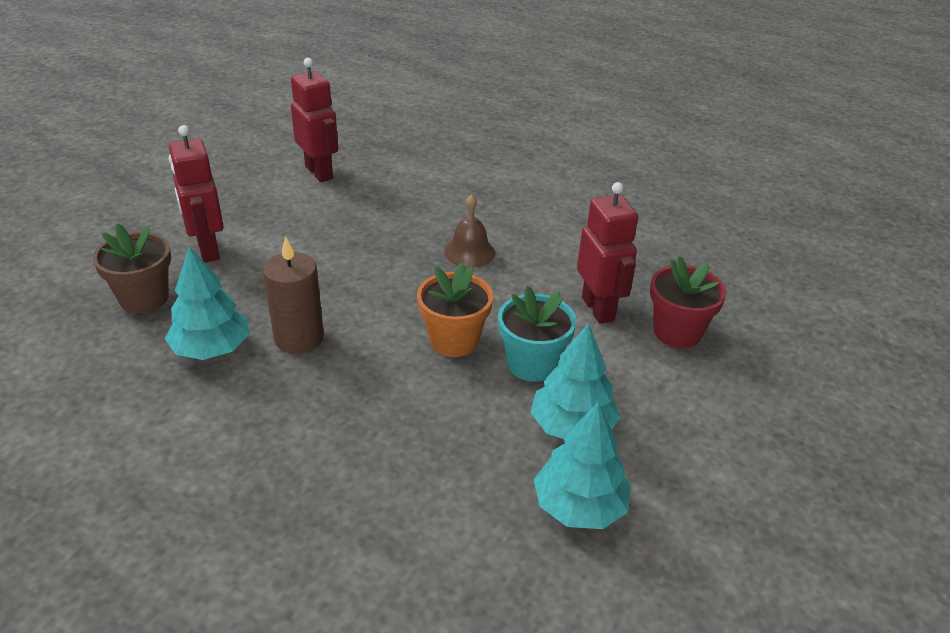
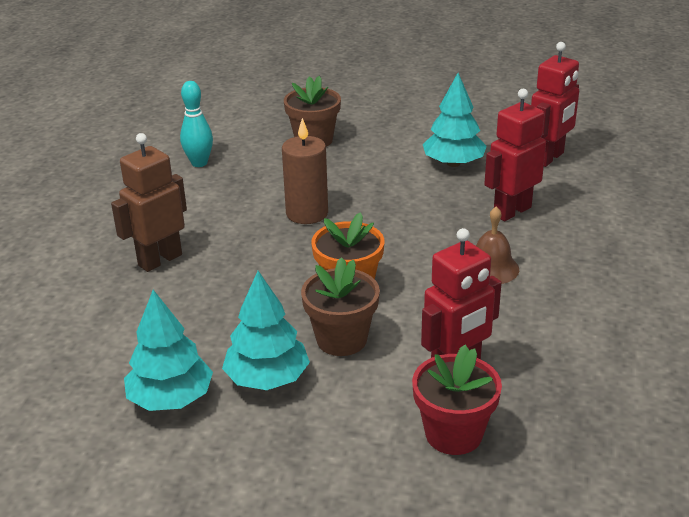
camera: 75 degrees right, 5 degrees down
turquoise tree [165,246,250,360] -> turquoise tree moved to [423,73,487,167]
red robot [169,125,224,263] -> red robot moved to [484,89,546,221]
turquoise flower pot [498,286,577,382] -> brown flower pot [301,257,380,356]
none -> brown robot [111,133,187,272]
none -> turquoise bowling pin [180,81,213,167]

